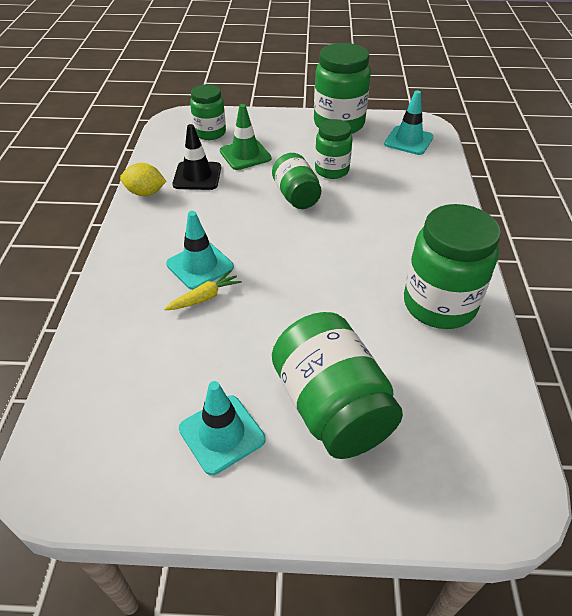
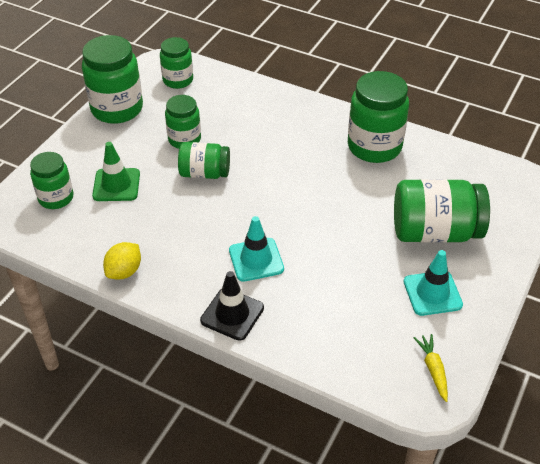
camera: 65 degrees left, 0 degrees up
yellow carrot [164,270,242,310] -> yellow carrot moved to [413,334,448,402]
black traffic cone [172,124,221,190] -> black traffic cone moved to [200,271,264,341]
turquoise traffic cone [384,90,433,155] -> green jar [160,37,193,89]

